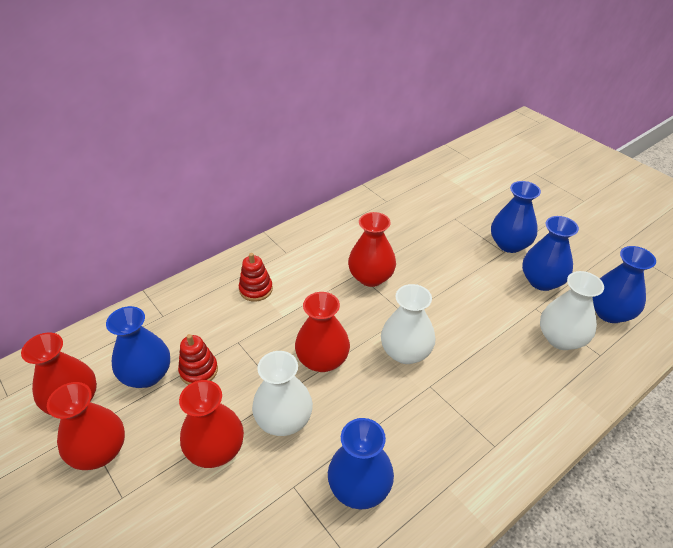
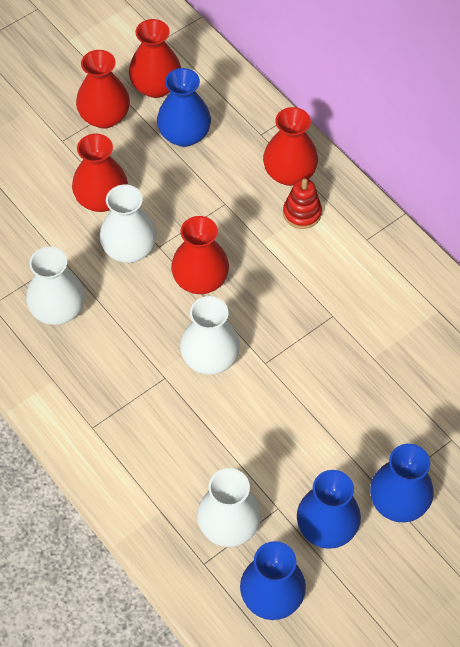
camera: 90 degrees right, 15 degrees up
red stacking toy [178,334,218,385] -> none
blue vase [328,418,394,509] -> white vase [26,247,85,325]
red vase [348,212,396,287] -> red vase moved to [263,107,318,186]

